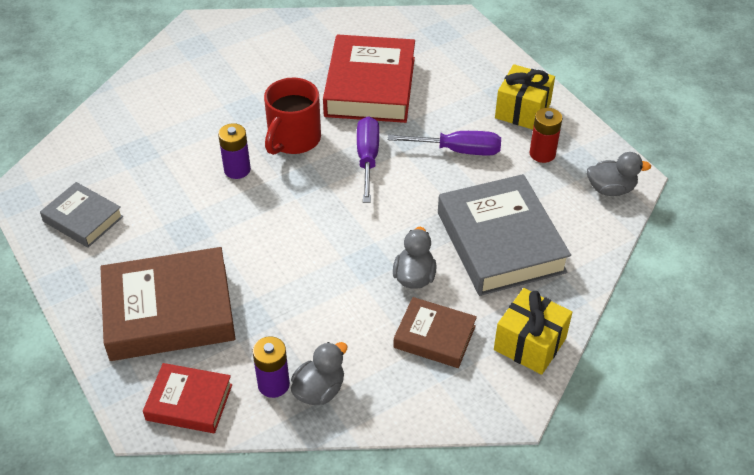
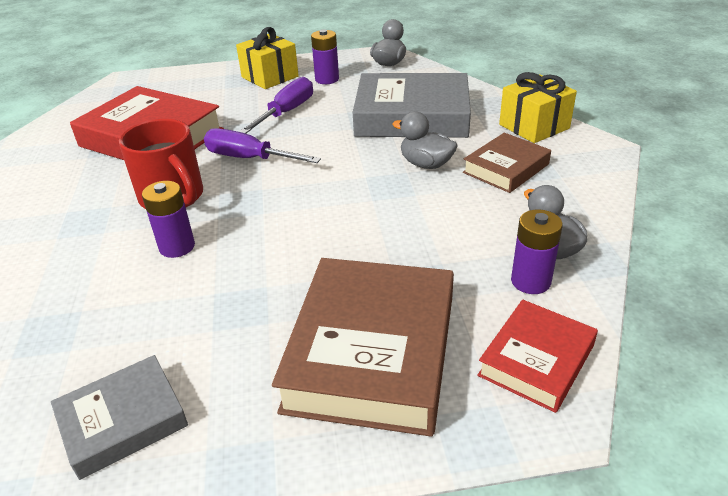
camera: 65 degrees left, 10 degrees down
red battery [530,108,563,163] -> purple battery [311,29,339,84]

